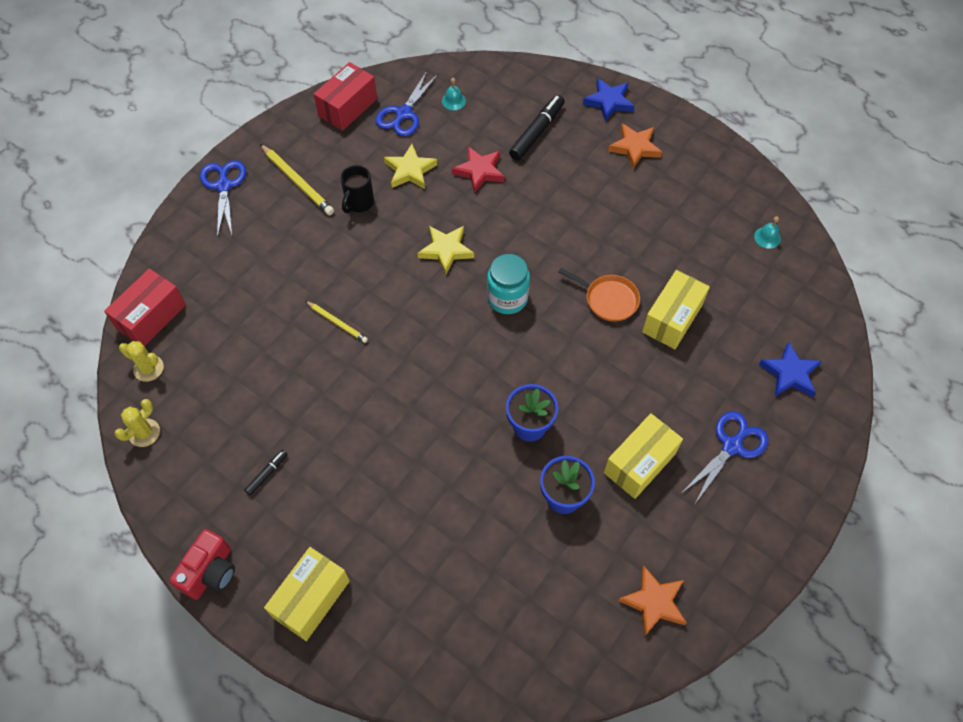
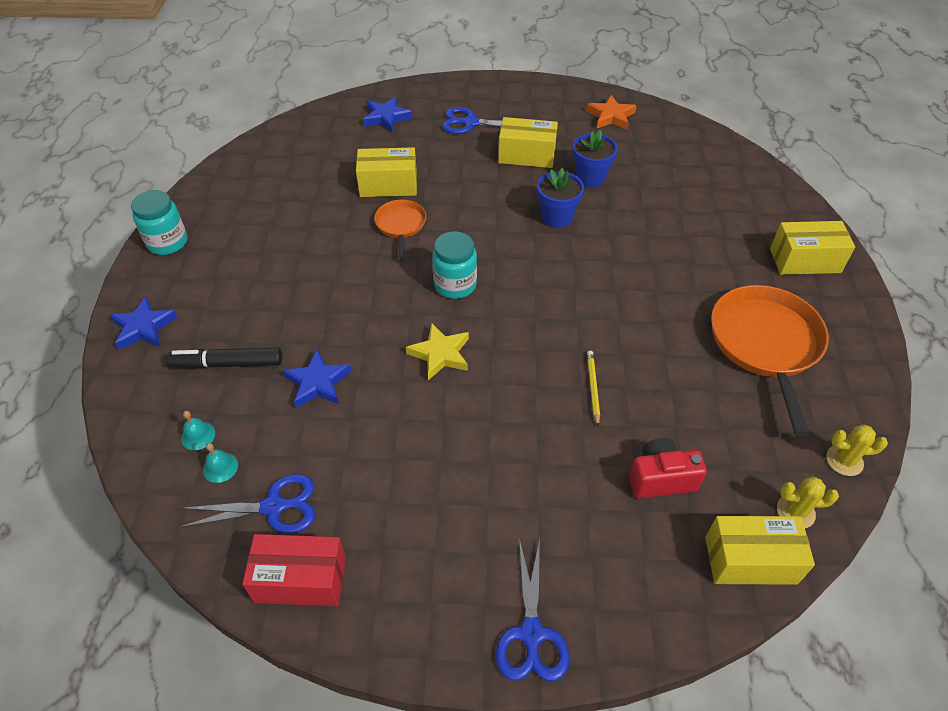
camera: 125 degrees left, 10 degrees down
red box [104,268,186,346] -> yellow box [705,516,815,585]
yellow cactus [119,341,164,382] -> yellow cactus turned 75 degrees counterclockwise [777,476,839,528]
red camera [169,529,235,600] -> red camera moved to [629,438,707,498]
blue scissors [200,160,246,238] -> blue scissors turned 45 degrees counterclockwise [496,539,569,681]
black marker [245,450,288,496] -> orange pan [711,285,829,437]
yellow pencil [260,144,334,215] -> none
black mug [341,165,374,213] -> none
yellow star [384,144,437,189] -> none
red star [452,146,505,194] -> blue star [283,349,352,408]
orange star [608,123,662,168] -> none
turquoise bell [754,216,781,249] -> turquoise bell moved to [181,411,215,450]
none -> turquoise jar [131,190,187,255]

